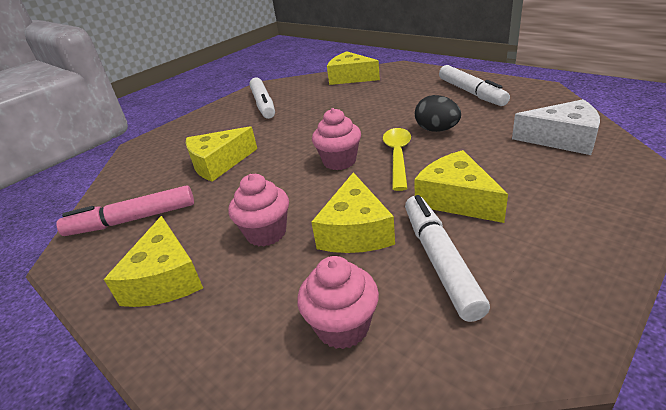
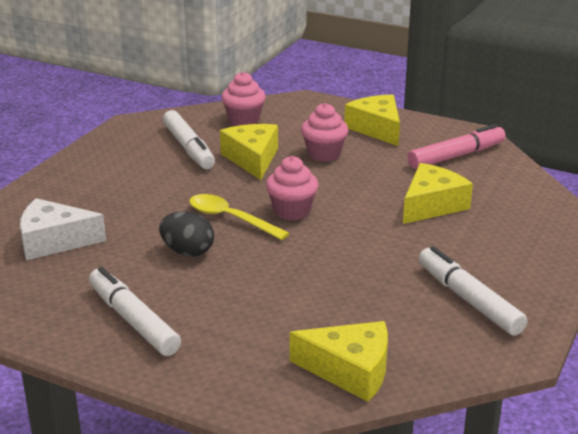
camera: 160 degrees right, 5 degrees down
yellow spoon [383,128,411,191] -> yellow spoon turned 135 degrees clockwise [189,194,289,240]
yellow cheese [414,150,508,223] -> none

